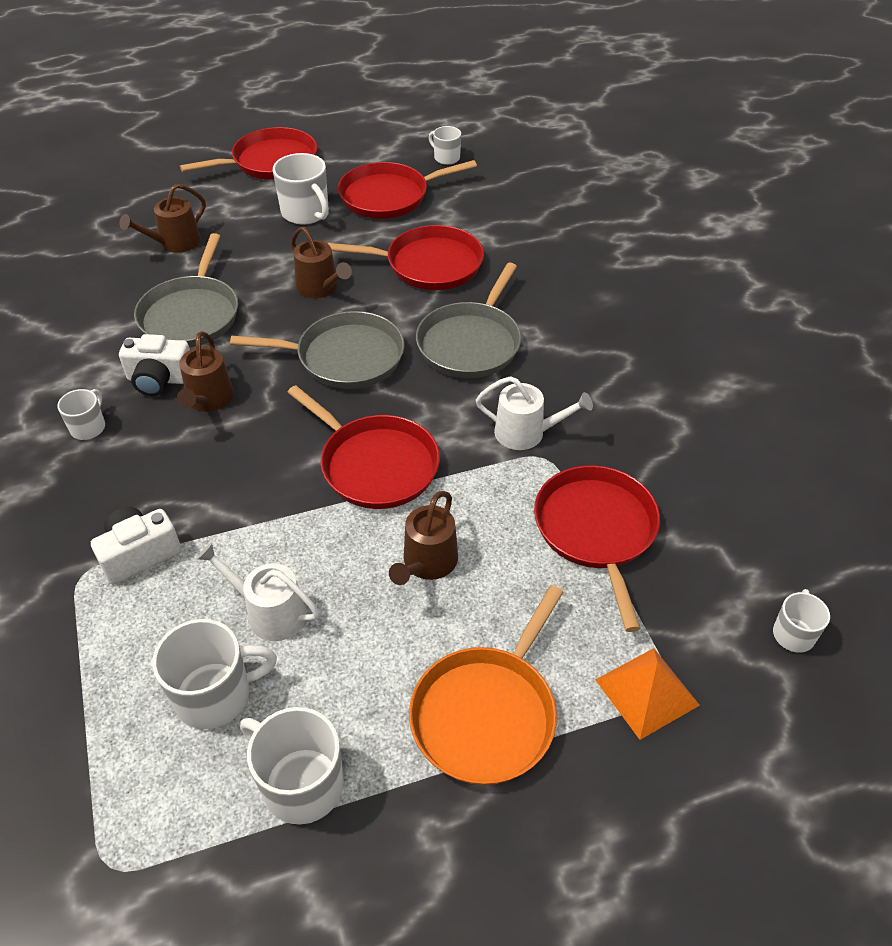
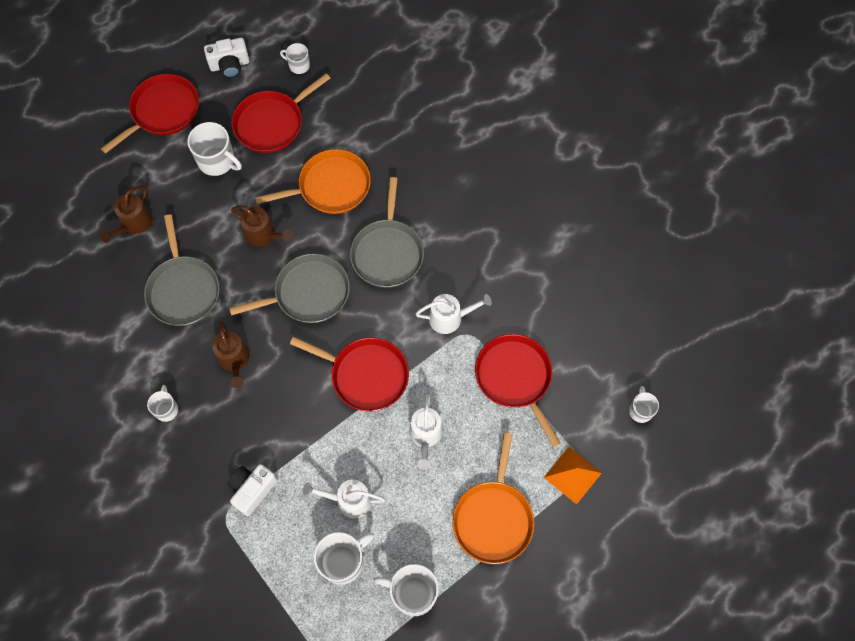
camera: 20 degrees left, 20 degrees up
white camera [119,334,190,396] -> white camera moved to [204,38,250,78]
red pan [328,225,484,290] -> orange pan [255,149,371,214]
brown watering can [389,491,458,585] -> white watering can [409,394,443,470]

